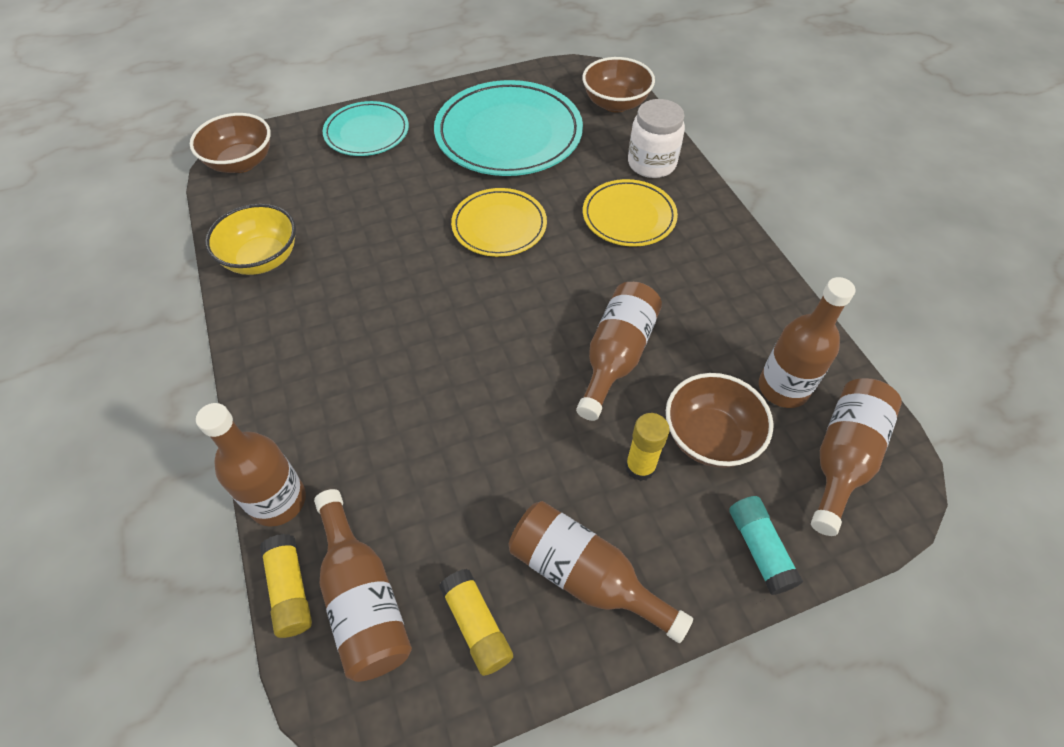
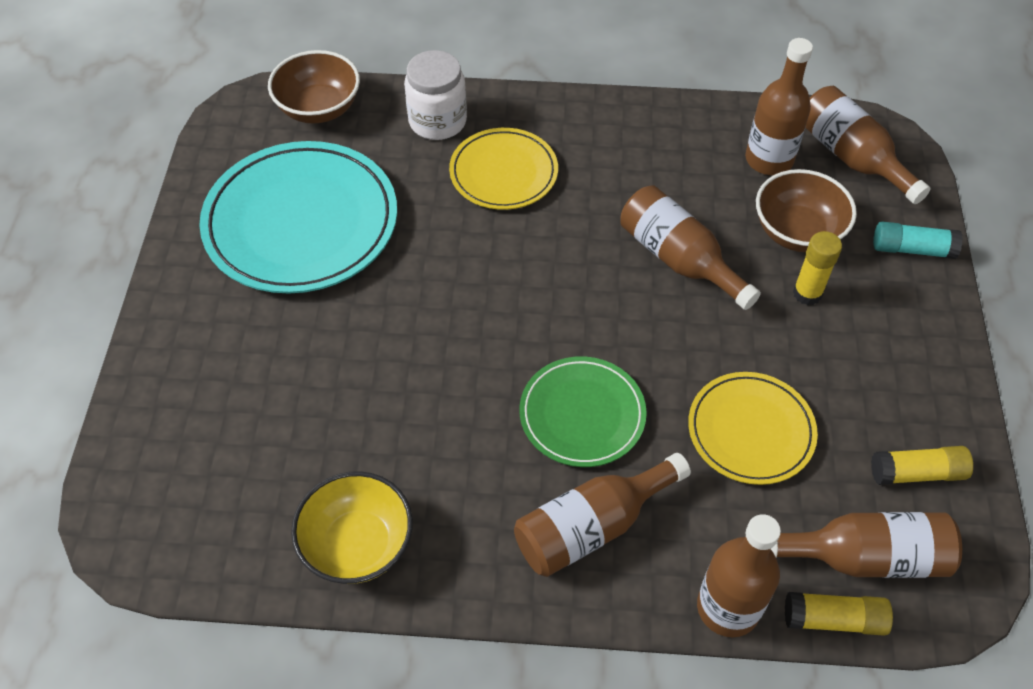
camera: 65 degrees left, 0 degrees up
brown bowl [190,113,271,173] -> none
turquoise plate [323,101,409,156] -> none
yellow plate [451,188,547,257] -> yellow plate moved to [688,372,818,485]
brown bottle [509,501,693,643] -> brown bottle moved to [514,453,691,577]
none -> green plate [520,356,647,467]

